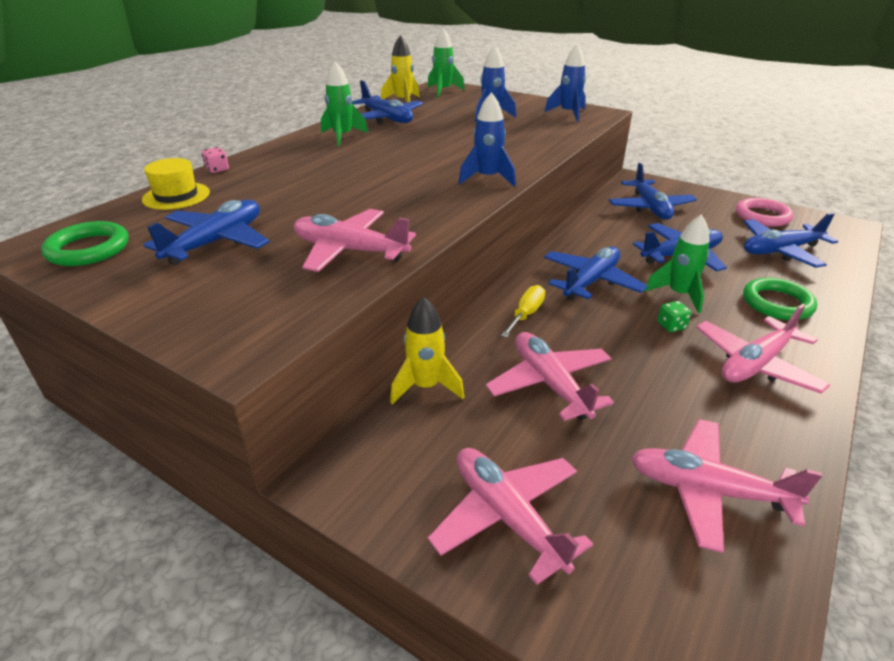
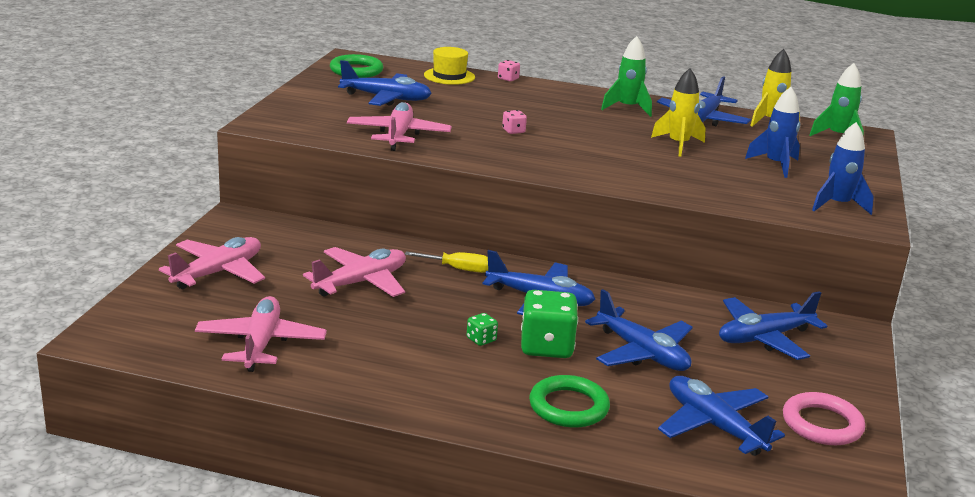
camera: 70 degrees right, 10 degrees down
yellow rocket [390,297,464,404] -> yellow rocket moved to [651,68,706,157]
blue rocket [458,92,516,187] -> none
green rocket [645,214,710,313] -> green dice [521,290,578,358]
pink plane [696,304,830,394] -> none
none -> pink dice [502,110,527,134]

